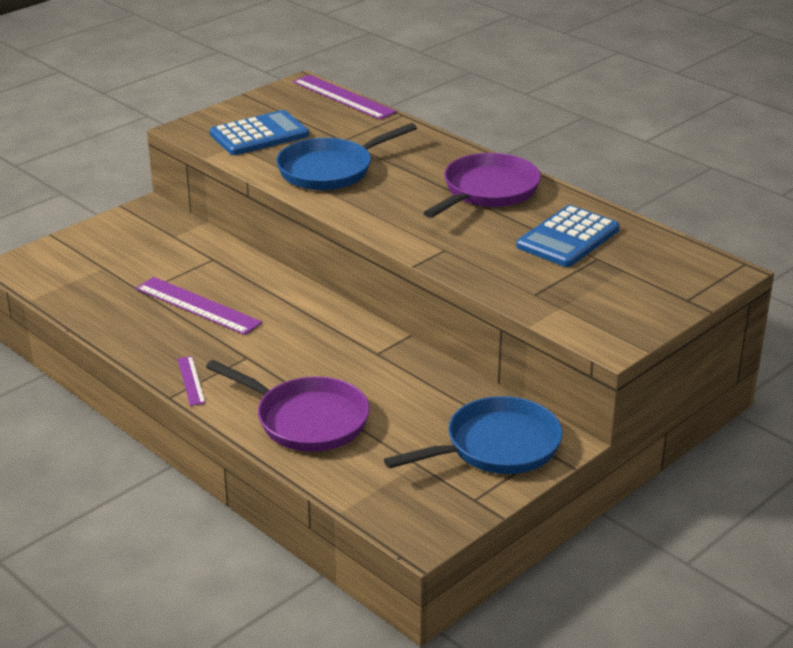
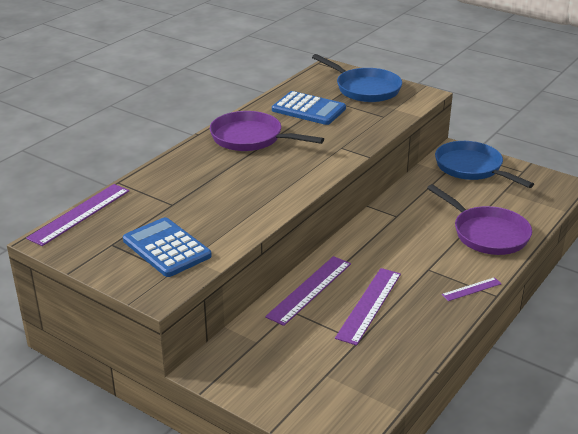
camera: 100 degrees left, 0 degrees up
purple pan [206,360,370,452] -> purple pan turned 120 degrees clockwise [427,184,532,255]
blue pan [276,123,417,190] -> blue pan moved to [312,54,402,102]
none -> purple ruler [265,256,351,326]

